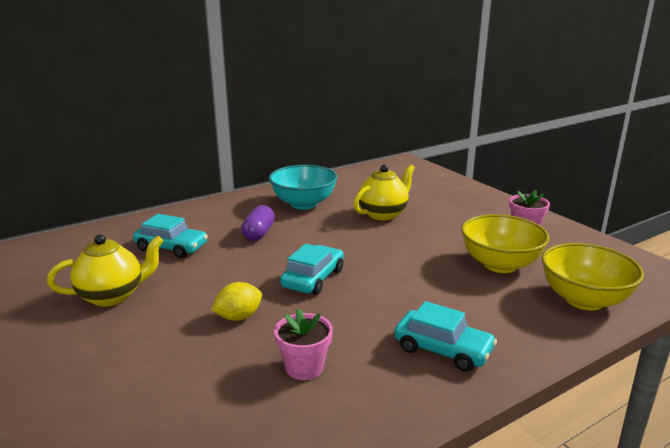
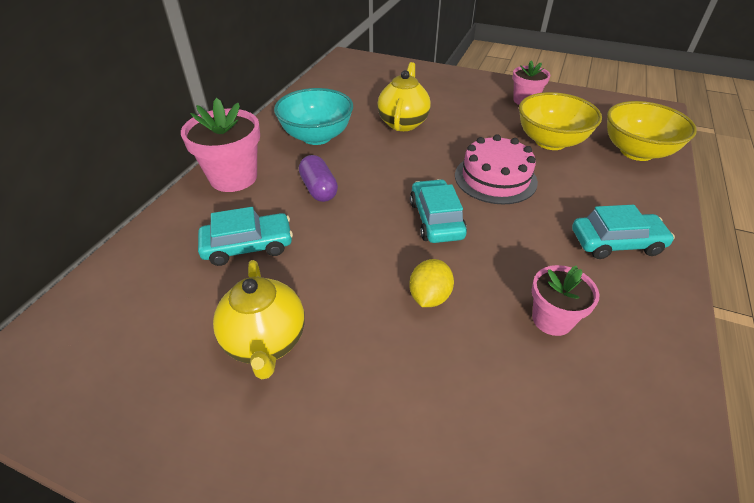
camera: 35 degrees left, 20 degrees up
yellow teapot [47,235,163,307] -> yellow teapot turned 135 degrees clockwise [213,260,305,379]
none -> pink flower pot [181,98,260,192]
none -> pink cake [455,135,538,204]

